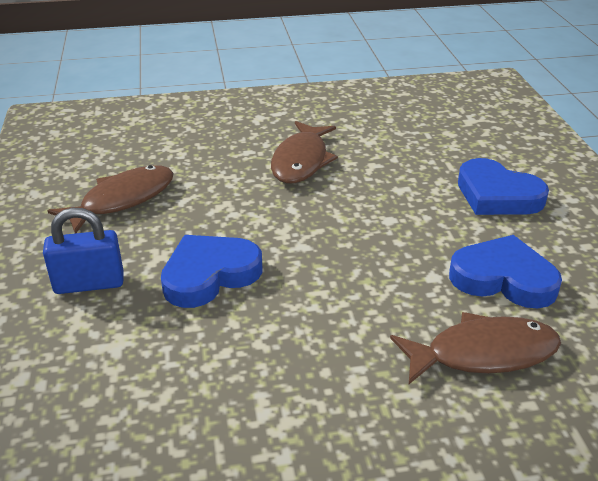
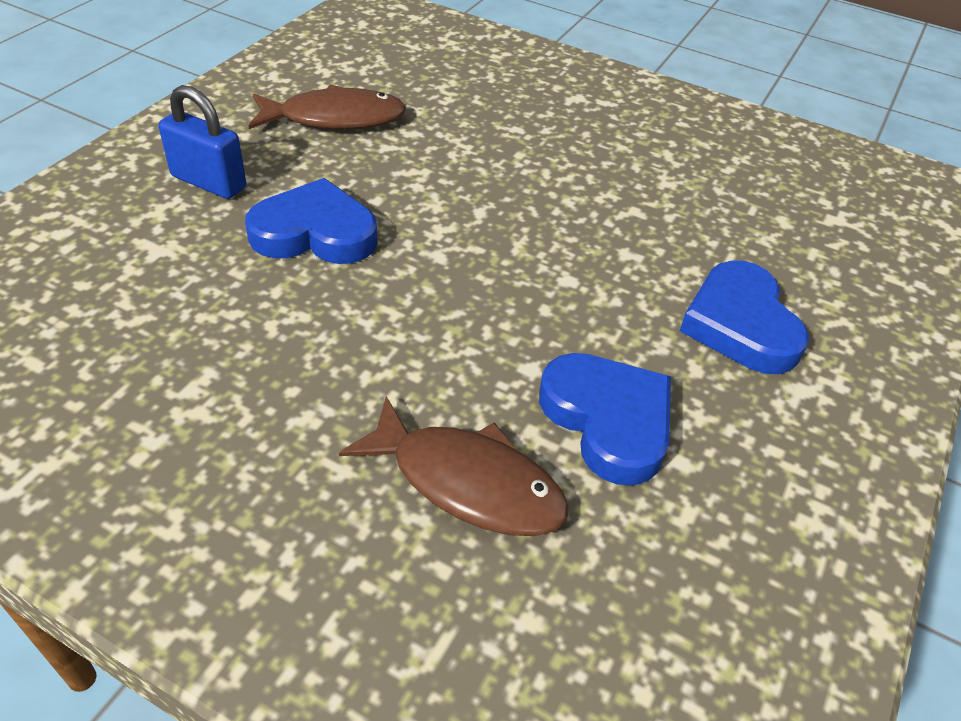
camera: 35 degrees right, 10 degrees up
brown fish [271,121,338,183] -> none

